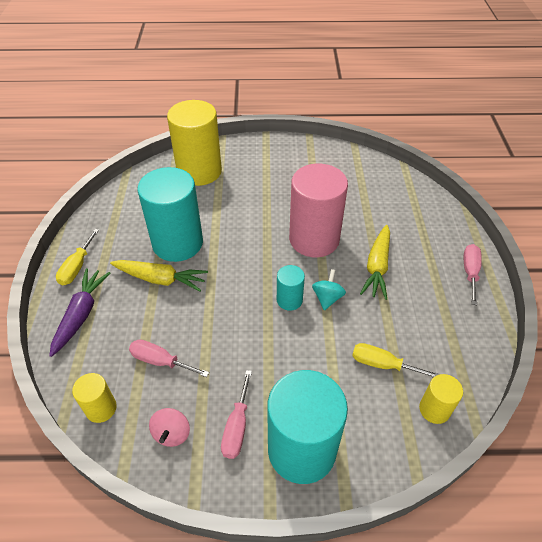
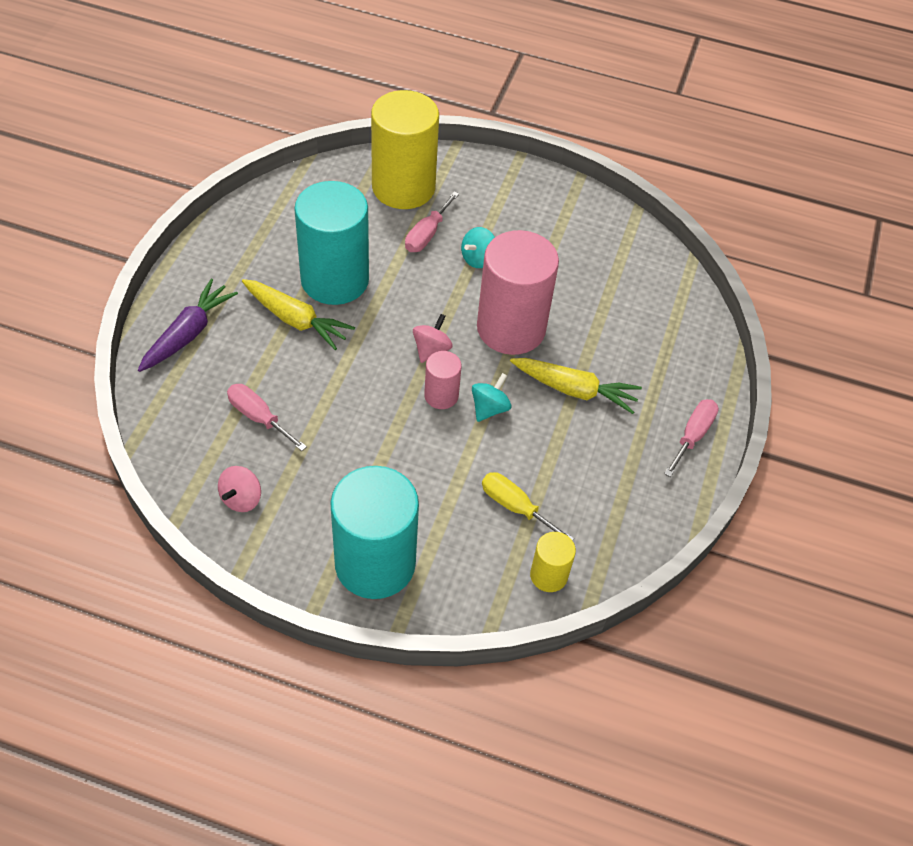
camera: 15 degrees right, 5 degrees up
yellow screwdriver [56,229,99,285] -> none
yellow cylinder [72,373,117,423] -> none
pink screwdriver [221,370,252,459] -> pink screwdriver moved to [405,191,459,252]
turquoise cylinder [277,265,305,311] -> pink cylinder [424,351,462,409]
yellow carrot [360,225,390,300] -> yellow carrot turned 105 degrees counterclockwise [510,358,642,414]
none -> pink spinning top [413,314,453,363]
none -> turquoise spinning top [461,227,495,268]

